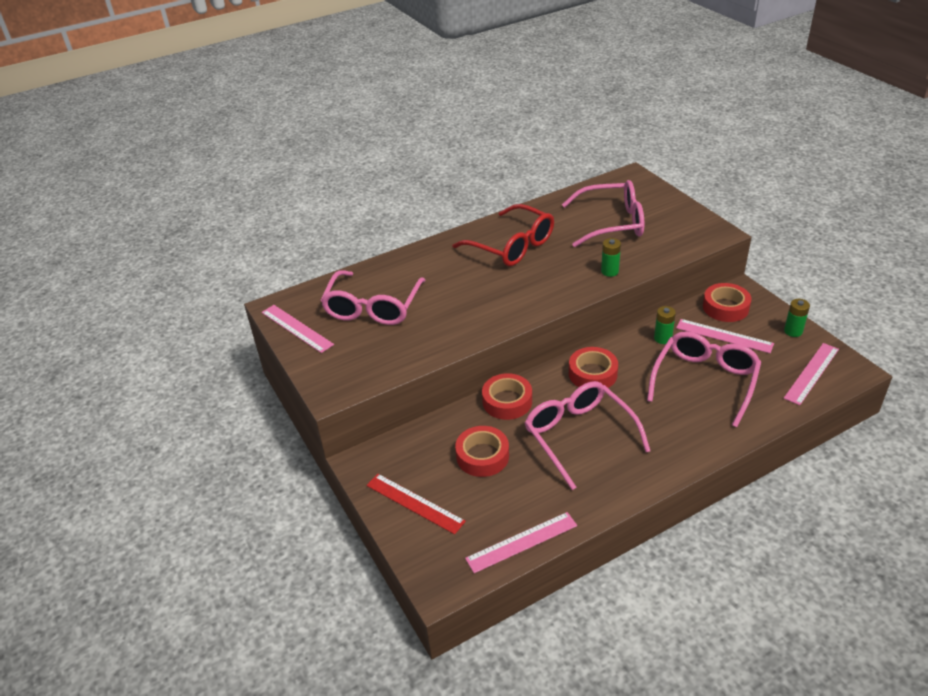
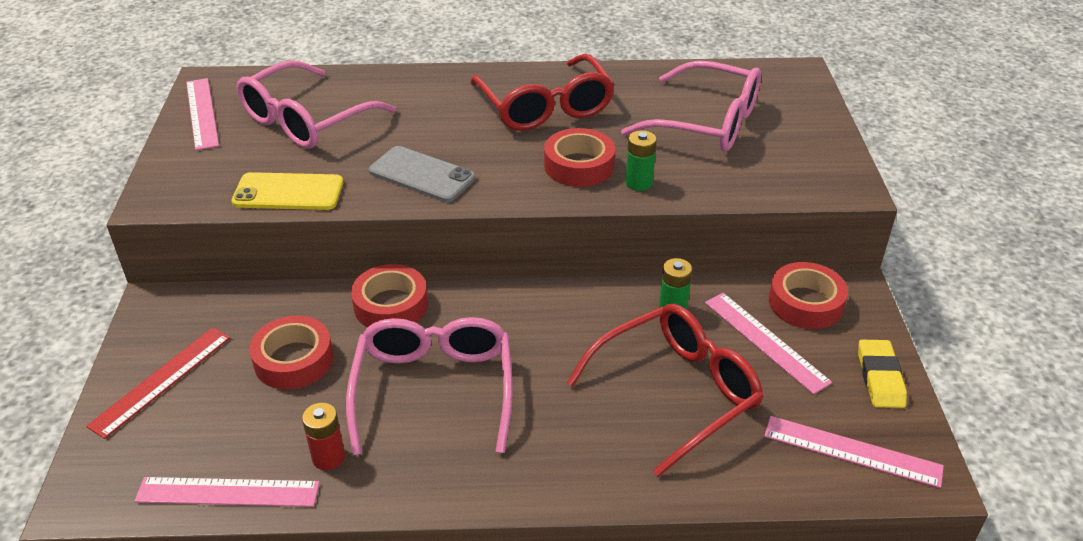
camera: 25 degrees right, 0 degrees up
red ruler [366,474,466,535] -> red ruler turned 60 degrees clockwise [86,327,230,439]
red tape [569,347,618,388] -> red tape moved to [544,128,615,187]
pink glasses [647,331,761,427] -> red glasses [567,304,764,477]
green battery [784,299,810,337] -> yellow eraser [858,340,907,408]
pink ruler [784,343,839,405] -> pink ruler turned 45 degrees clockwise [764,416,944,488]
none -> yellow phone [231,172,343,210]
none -> red battery [302,403,345,470]
none -> grey phone [369,146,475,202]

